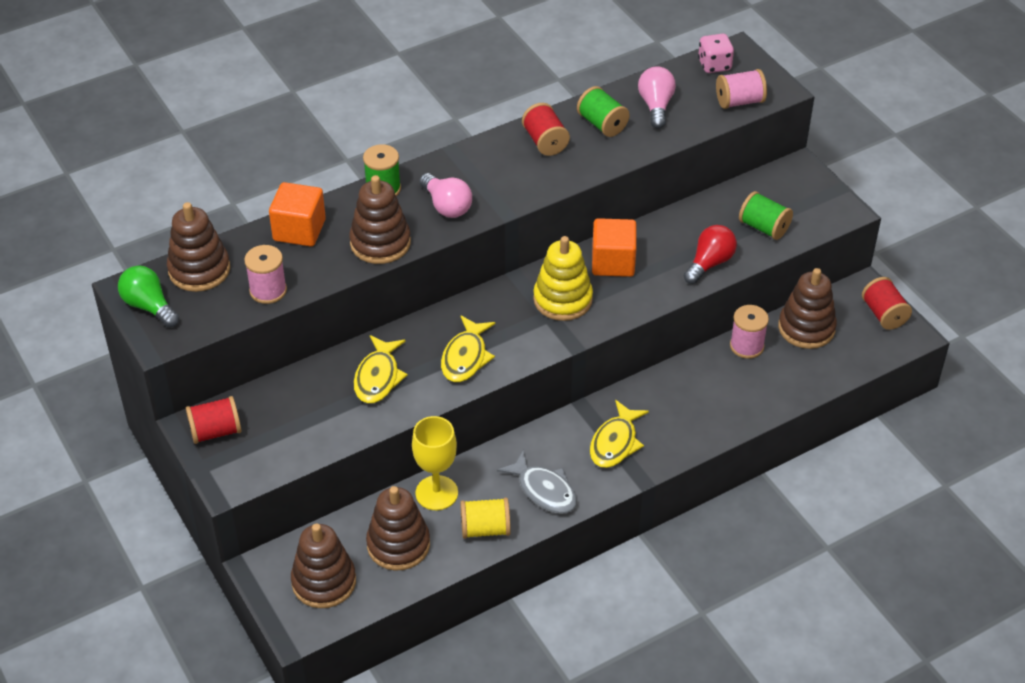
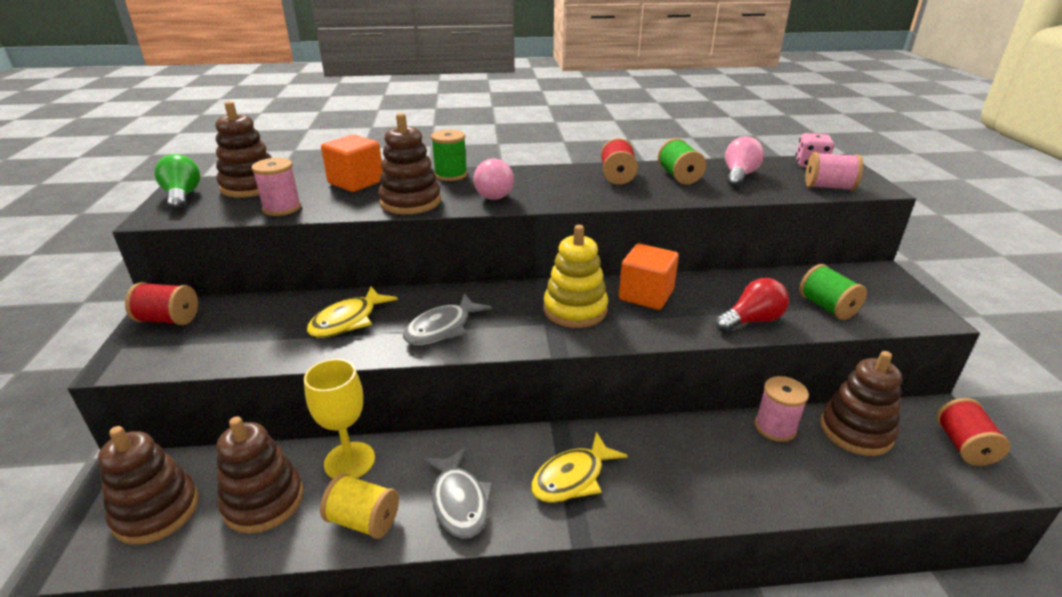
camera: 25 degrees right, 15 degrees down
yellow fish [441,316,495,382] -> grey fish [403,293,492,345]

